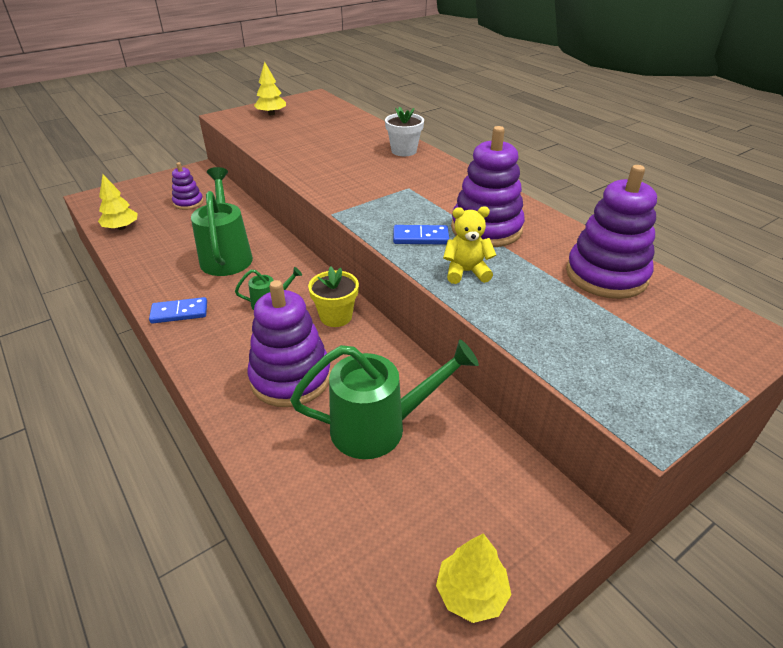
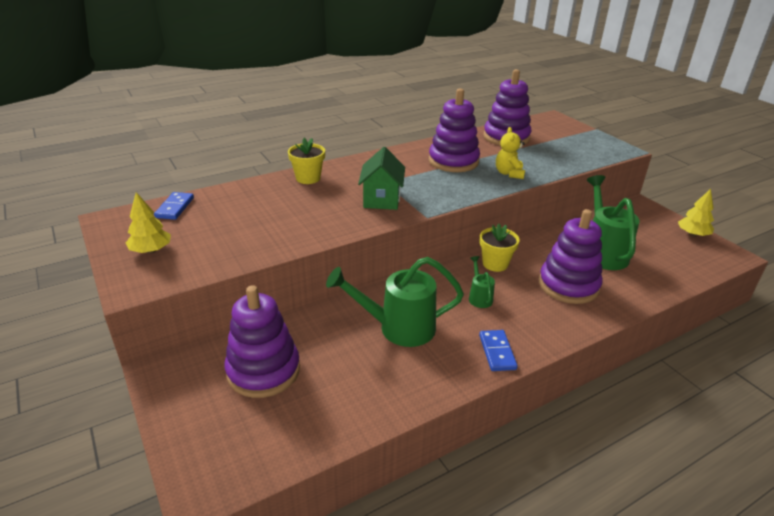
camera: 85 degrees left, 5 degrees down
yellow tree [98,175,138,230] -> none
purple stacking toy [172,162,204,210] -> purple stacking toy [225,285,300,398], size x1.85
white flower pot [385,107,424,156] -> yellow flower pot [288,138,325,184]
blue domino [393,225,449,245] -> blue domino moved to [154,192,194,220]
none -> green house [358,147,405,210]

